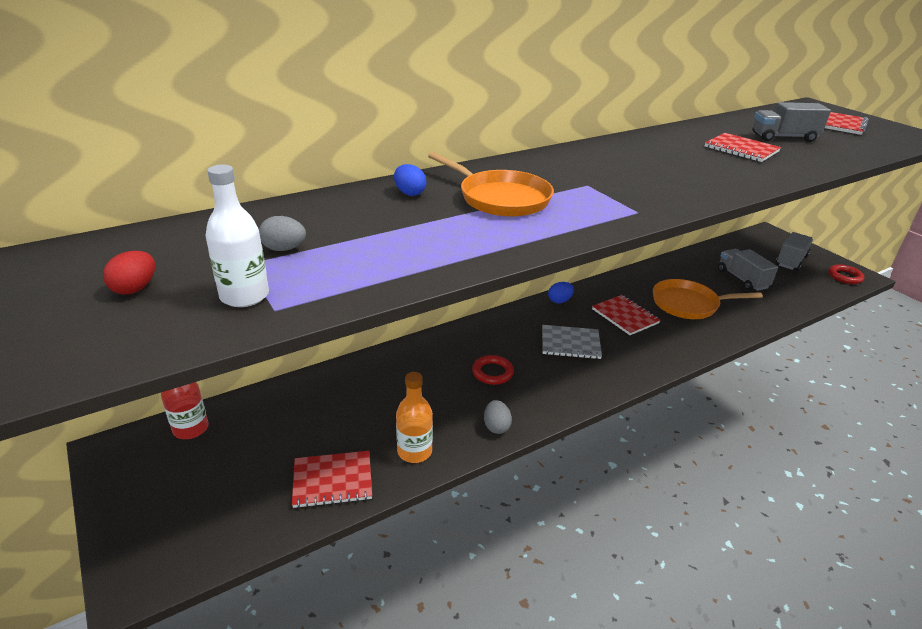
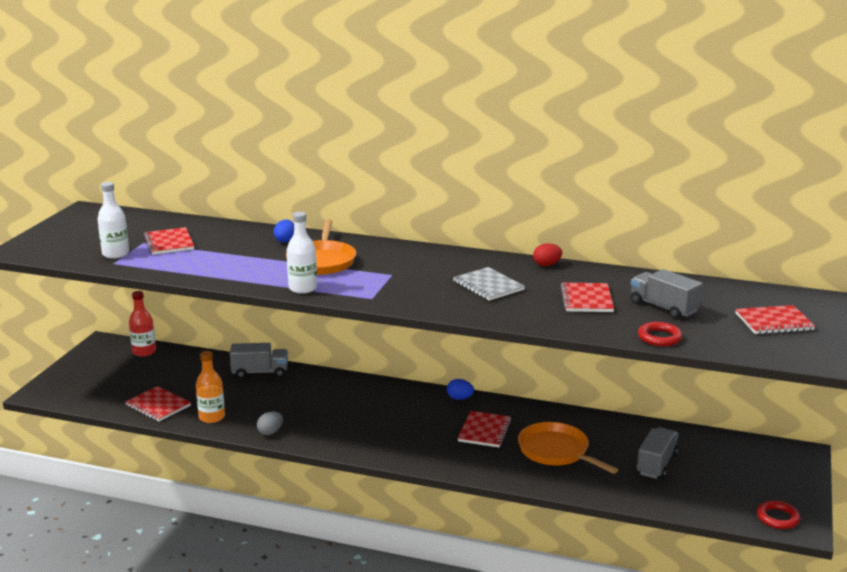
camera: 50 degrees right, 10 degrees down
red egg [103,251,155,295] -> red egg moved to [533,243,562,266]
grey egg [259,216,306,251] -> red notebook [144,227,194,255]
red ring [472,355,514,385] -> red ring moved to [638,322,682,346]
grey notebook [542,325,602,359] -> grey notebook moved to [453,267,525,301]
grey truck [775,232,813,271] -> grey truck moved to [230,343,288,378]
none -> white bottle [287,212,317,294]

